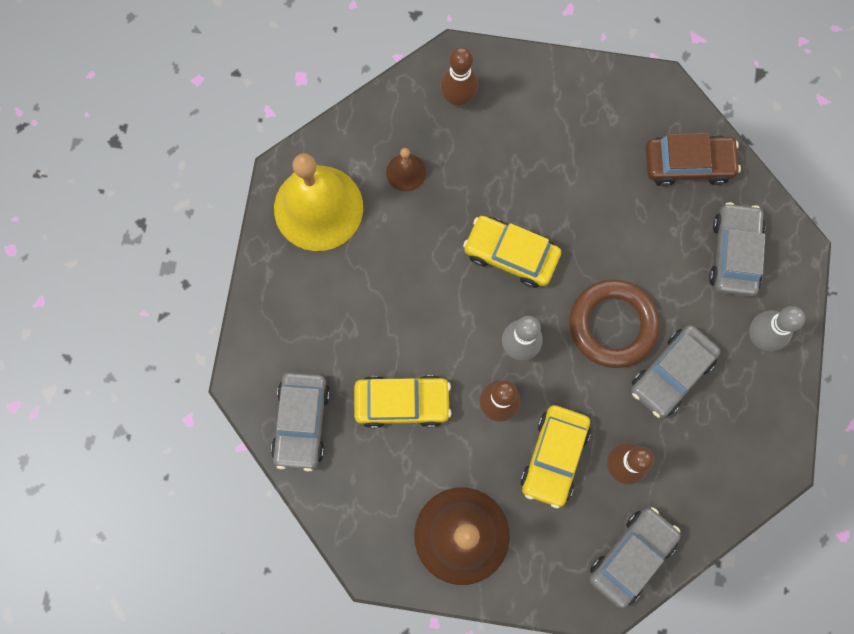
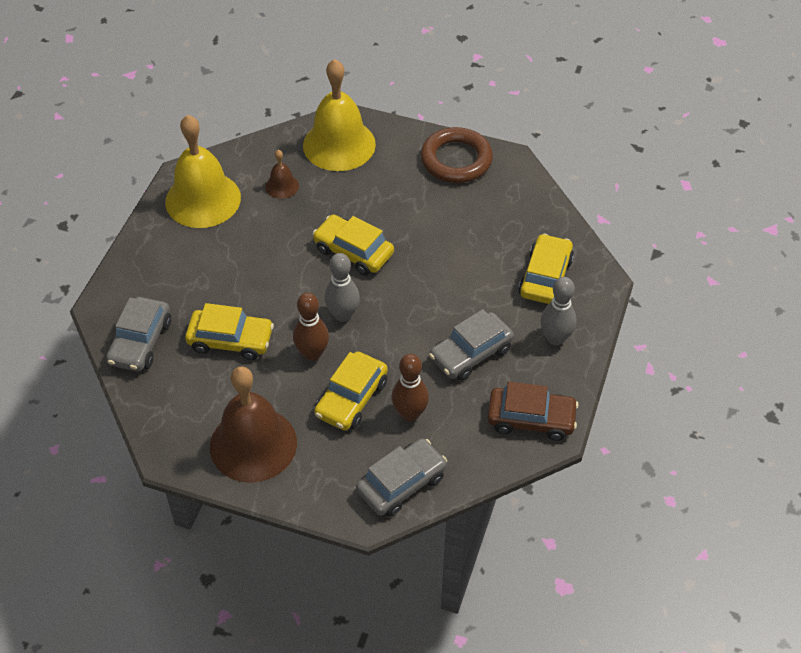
camera: 10 degrees right, 25 degrees down
brown bowling pin [440,47,479,107] -> yellow bell [303,59,376,171]
brown ring [569,279,660,368] -> brown ring moved to [421,127,493,183]
brown car [646,133,741,186] -> brown car moved to [487,381,579,441]
grey car [709,202,765,297] -> yellow car [518,234,574,304]

